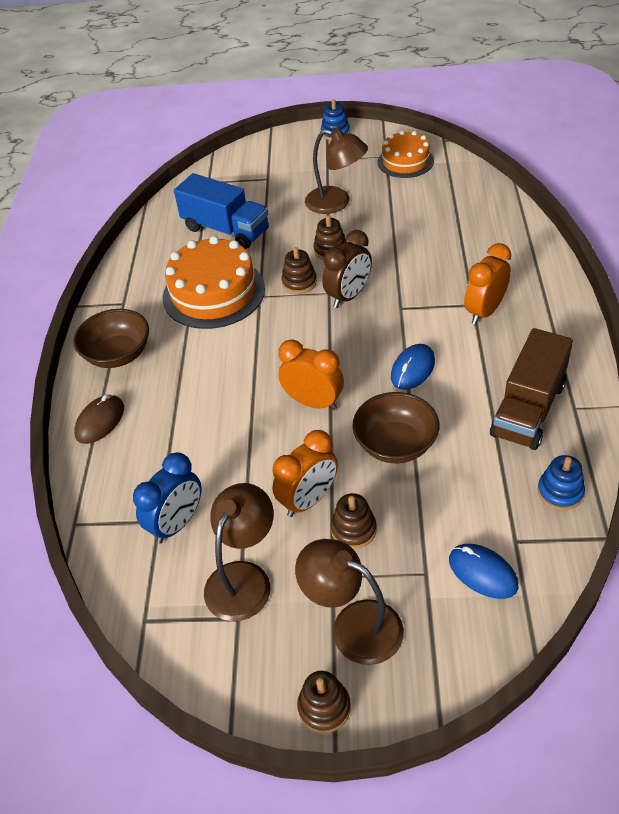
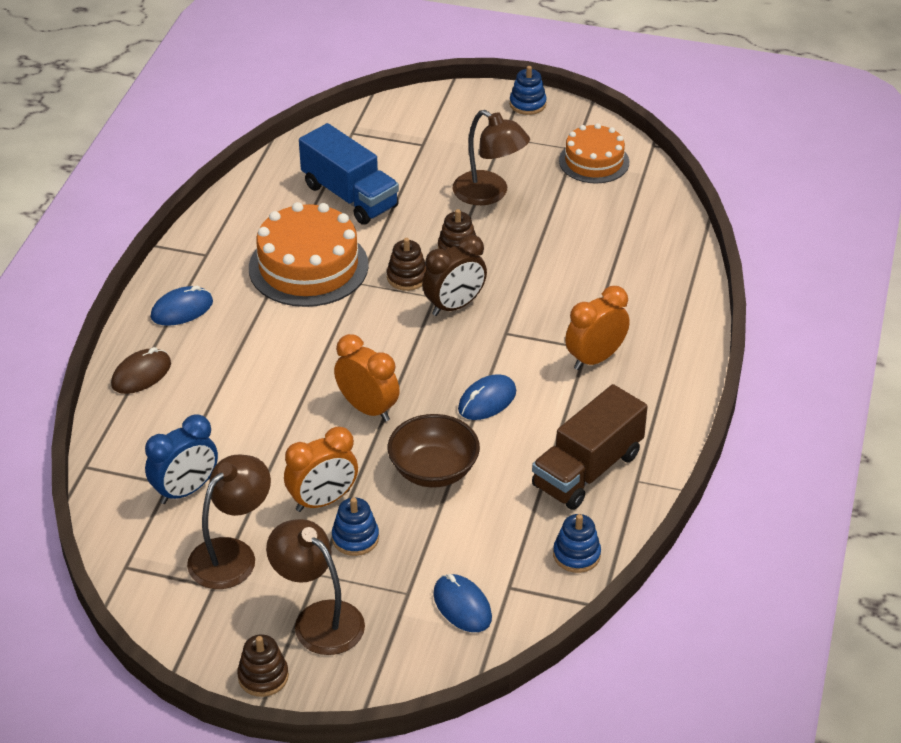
camera: 10 degrees right, 5 degrees down
brown bowl [73,309,149,368] -> blue mouse [151,285,213,326]
brown stacking toy [331,493,376,549] -> blue stacking toy [332,498,379,556]

